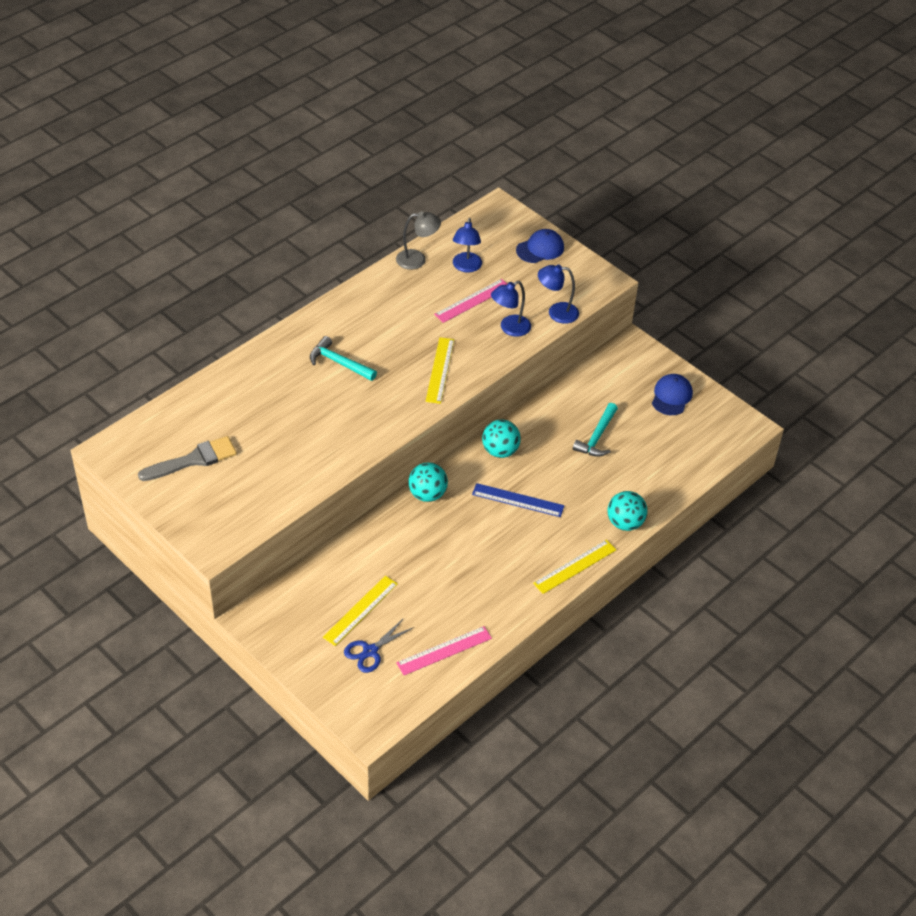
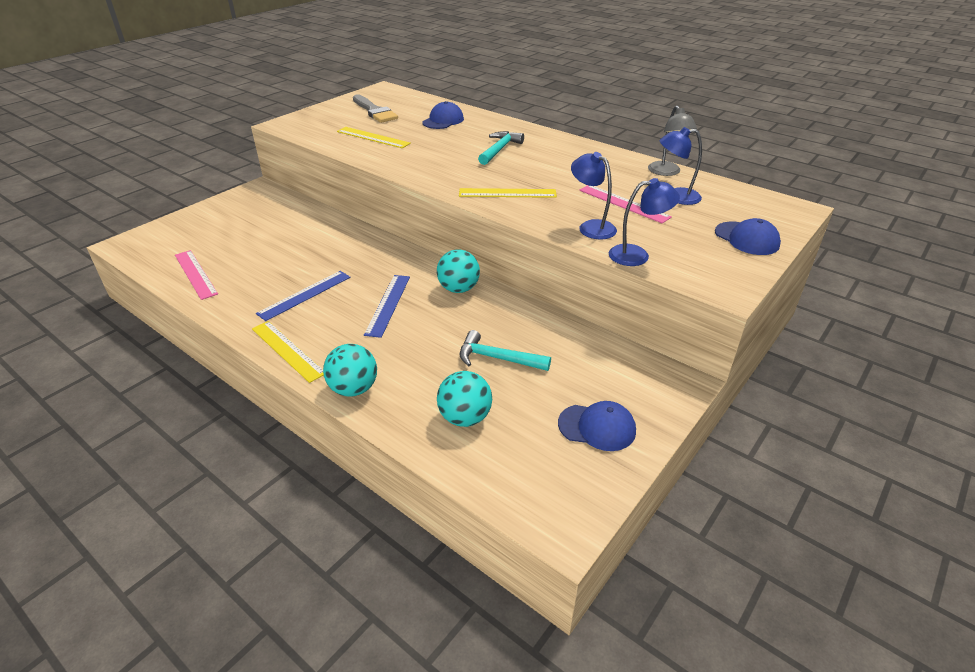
camera: 85 degrees right, 10 degrees down
yellow ruler [323,576,398,646] -> yellow ruler moved to [337,127,411,148]
blue scissors [344,618,414,673] -> none
turquoise ball [408,462,448,502] -> turquoise ball moved to [437,371,492,427]
blue lamp [538,265,579,324] -> blue lamp turned 90 degrees clockwise [609,178,680,266]
none -> blue ruler [256,271,350,321]
none -> blue cap [422,101,464,129]

